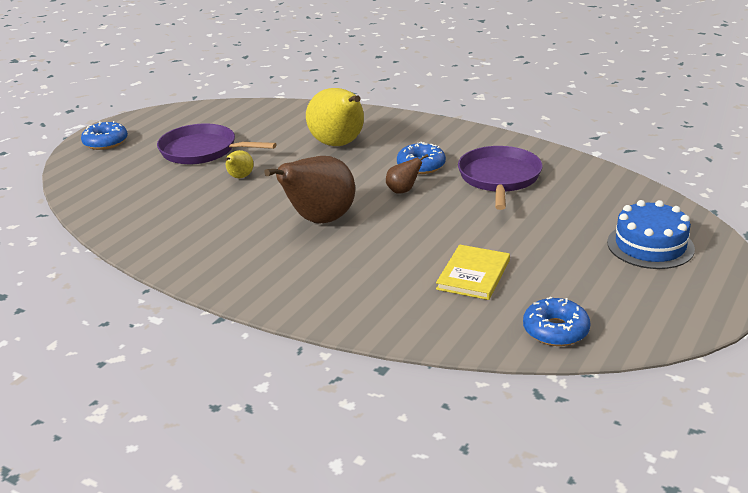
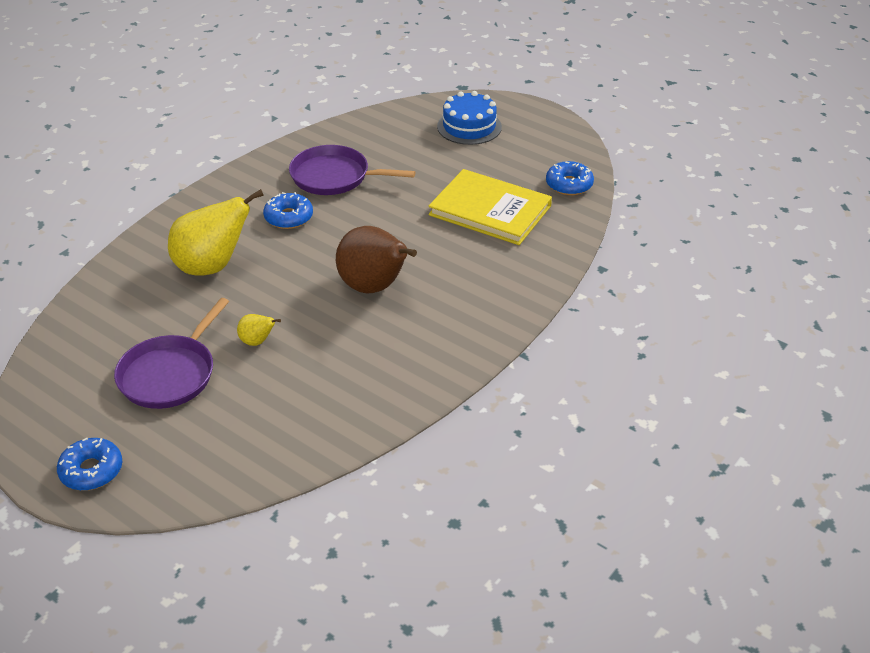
camera: 85 degrees left, 10 degrees up
brown pear [386,154,429,194] -> none
yellow book [436,244,510,300] -> yellow book [428,169,552,245], size x1.67

